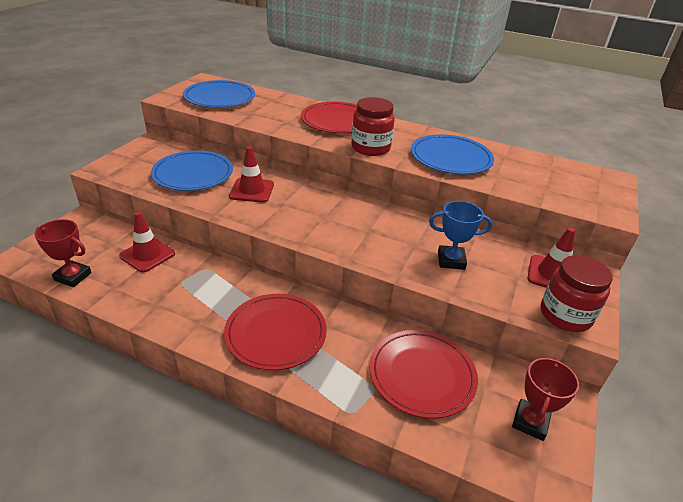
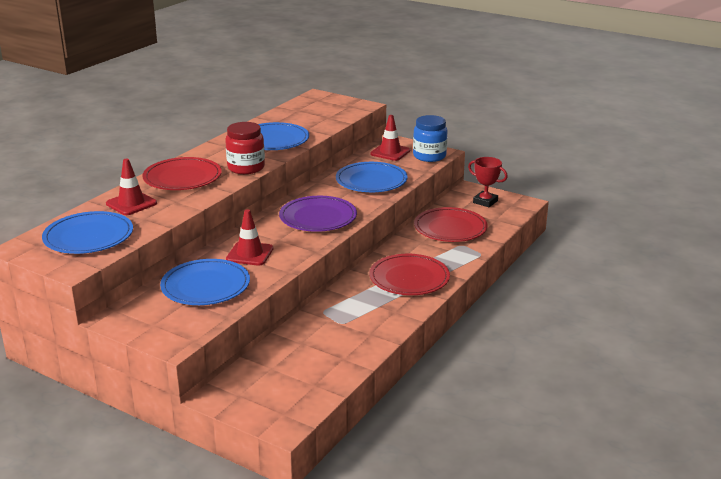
camera: 80 degrees left, 10 degrees down
red trophy [35,219,92,287] -> none
red traffic cone [119,212,175,273] -> red traffic cone moved to [106,158,157,215]
blue trophy [429,201,492,270] -> blue plate [336,162,408,192]
red jar [541,255,613,332] -> blue jar [413,115,447,162]
none -> purple plate [279,196,357,232]

